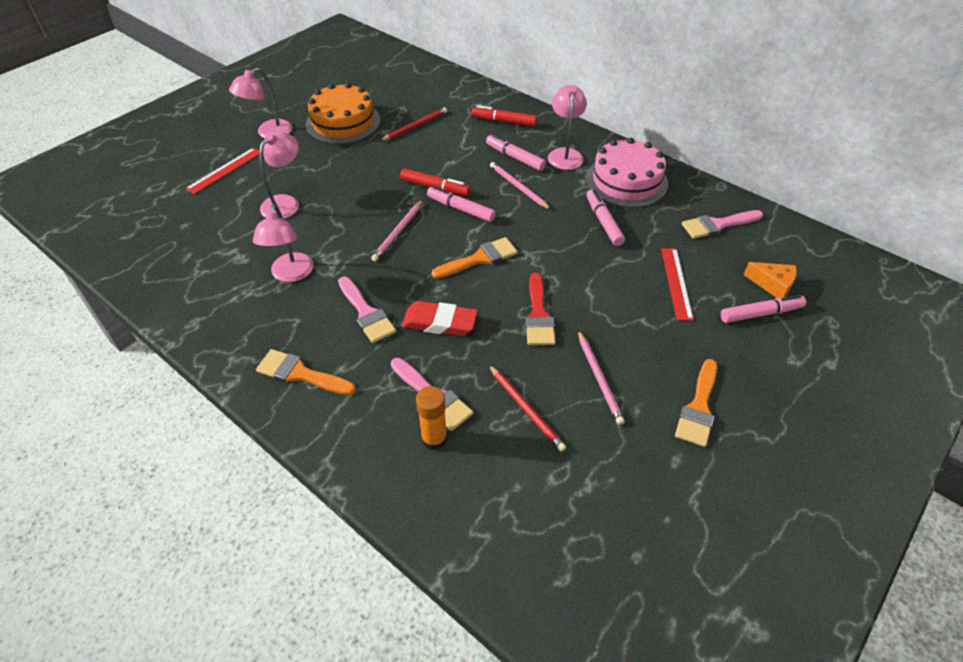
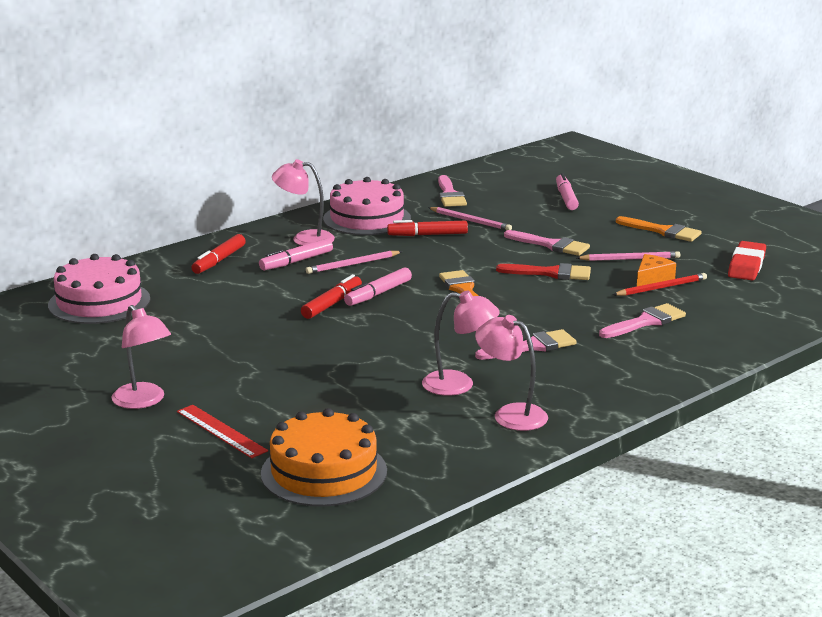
camera: 80 degrees left, 25 degrees down
orange brush [256,349,356,395] -> none
pink lamp [259,132,299,219] -> pink lamp moved to [475,315,548,431]
orange cake [306,83,380,144] -> orange cake moved to [261,408,387,507]
pink pencil [371,200,423,261] -> pink pencil moved to [428,207,512,230]
red pencil [380,108,447,141] -> none
red eraser [402,301,478,336] -> red eraser moved to [728,241,766,280]
orange glue stick [416,386,447,450] -> none
pink marker [586,189,625,246] -> red marker [387,220,468,236]
red ruler [661,248,694,321] -> none
orange cheese [743,262,797,298] -> orange cheese moved to [637,254,676,286]
none -> pink cake [48,254,150,324]
none -> pink brush [504,230,590,256]

